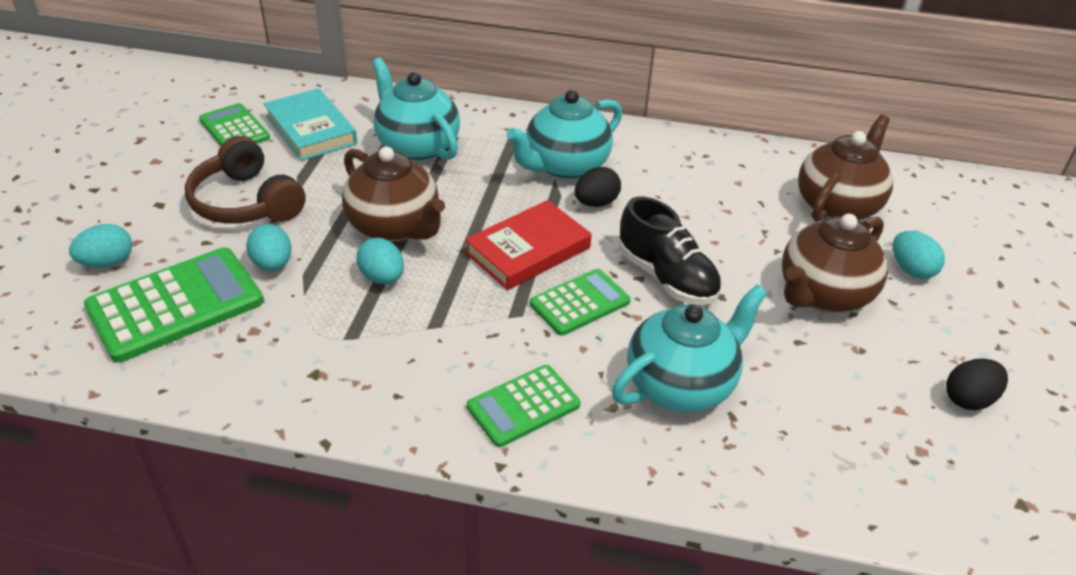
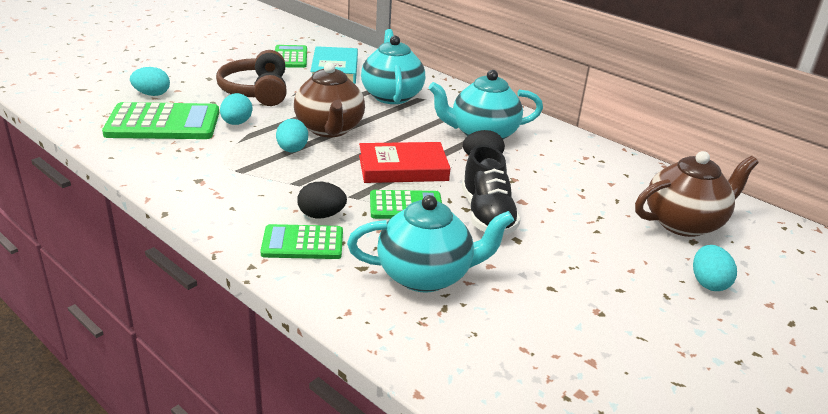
camera: 30 degrees right, 10 degrees down
brown teapot [782,214,888,313] -> none
black egg [946,358,1008,410] -> black egg moved to [297,182,347,218]

